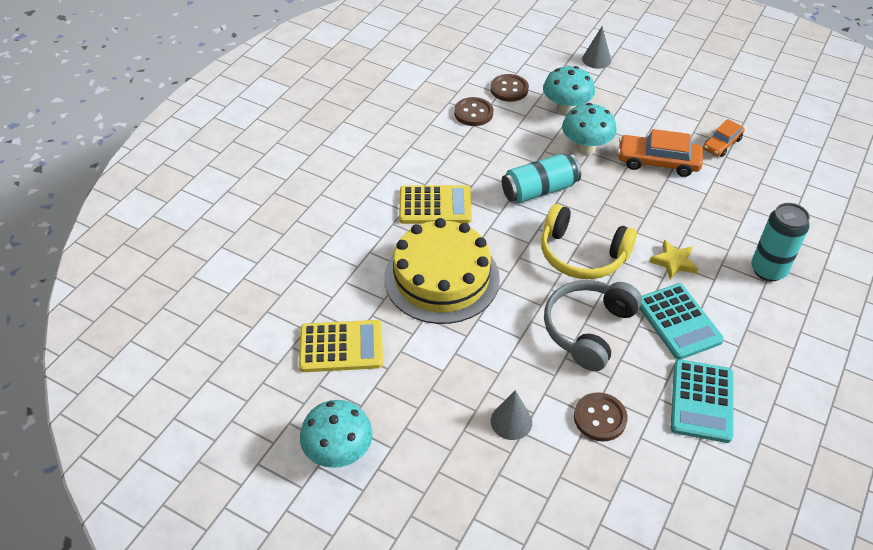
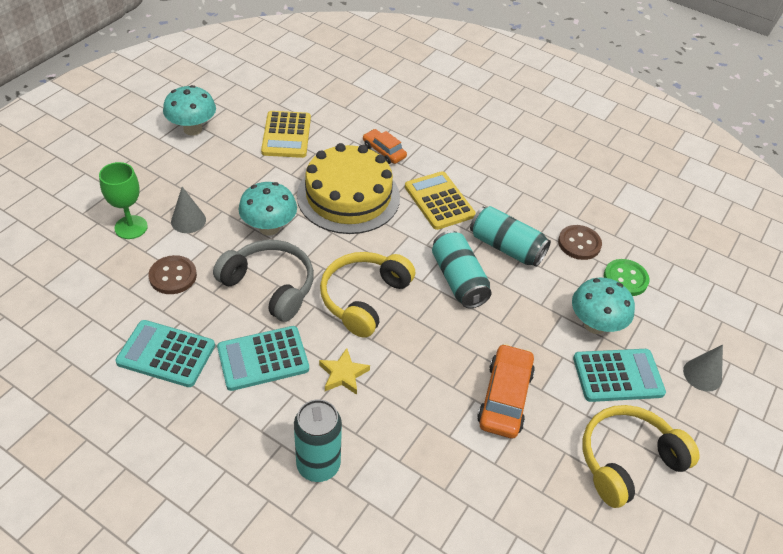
camera: 90 degrees right, 0 degrees up
yellow calculator [399,185,472,224] -> yellow calculator turned 150 degrees clockwise [405,171,476,230]
brown button [490,74,529,102] -> green button [604,259,650,296]
turquoise mushroom [562,103,617,155] -> turquoise mushroom moved to [238,182,297,236]
orange car [703,119,745,157] -> orange car moved to [363,129,407,164]
none -> green goblet [99,162,148,239]
none -> turquoise can [470,206,551,267]
none -> turquoise calculator [573,349,666,402]
none -> yellow headphones [583,405,700,508]

